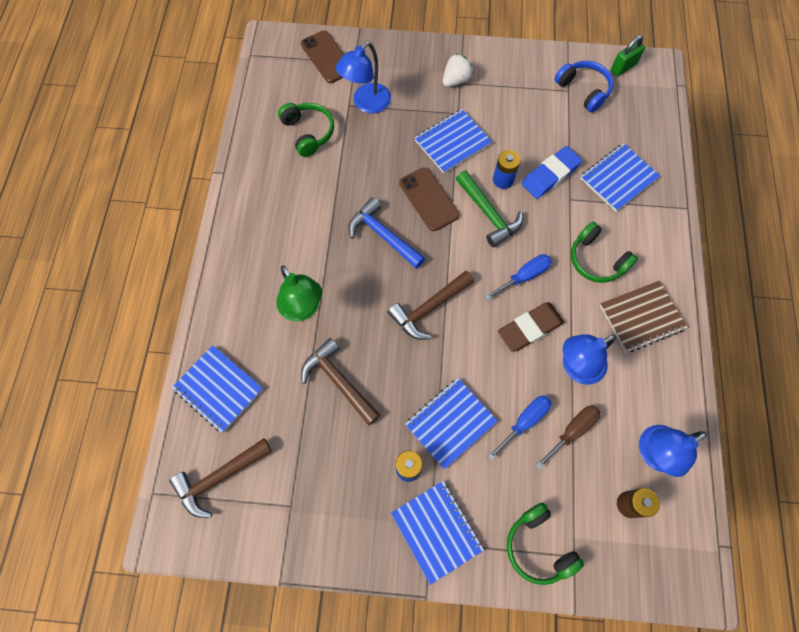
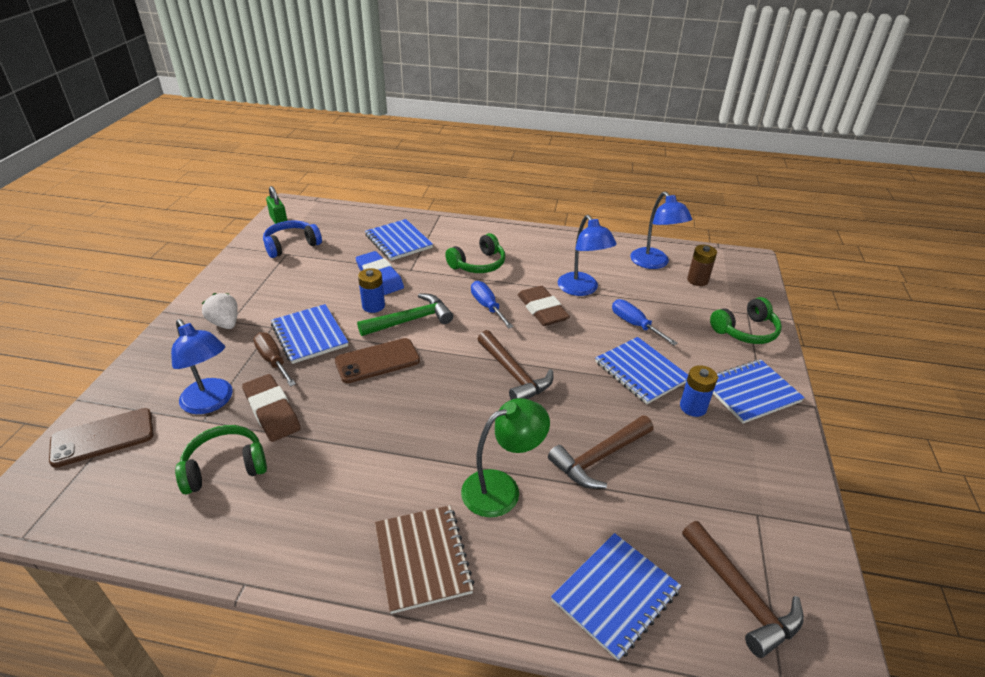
camera: 85 degrees left, 30 degrees down
blue hammer [349,197,425,269] -> none
brown screwdriver [536,405,601,469] -> brown screwdriver moved to [253,332,296,387]
brown notebook [600,281,688,353] -> brown notebook moved to [375,505,474,614]
none -> brown eraser [242,374,301,442]

